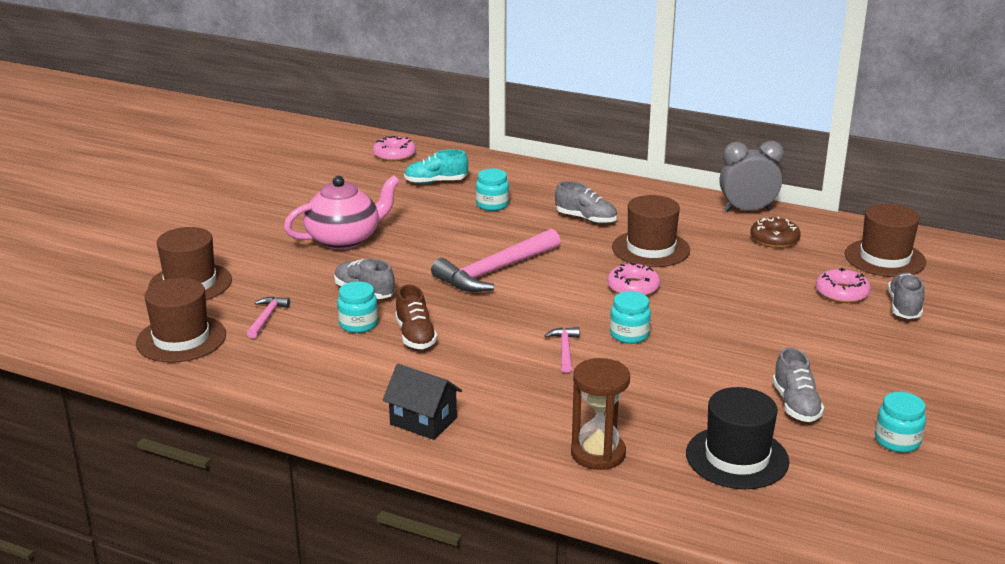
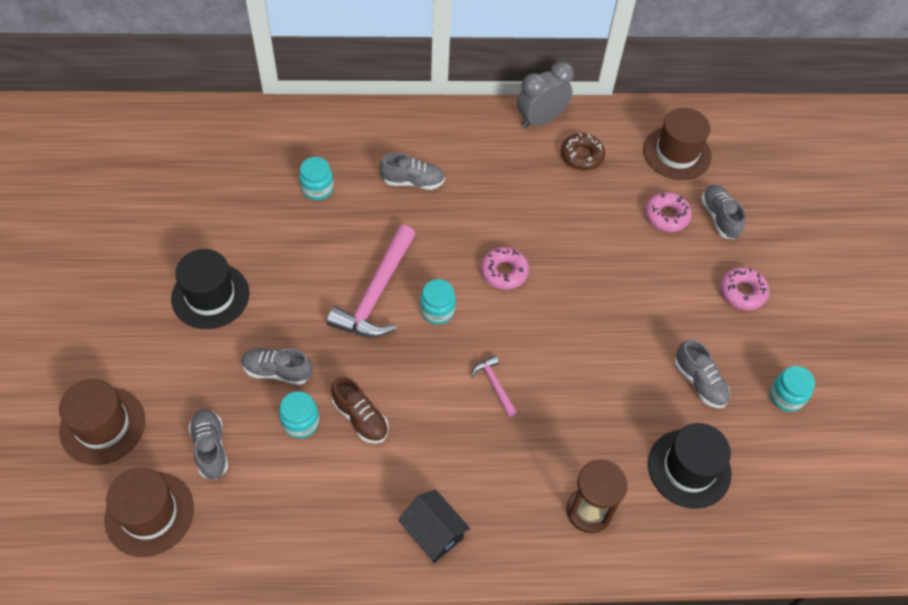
camera: 30 degrees left, 30 degrees up
pink hammer [247,297,290,338] -> grey shoe [188,409,228,479]
pink teapot [284,175,400,250] -> black hat [171,249,249,329]
pink donut [373,136,416,161] -> pink donut moved to [720,267,769,310]
black house [383,364,462,440] -> black house turned 45 degrees clockwise [398,489,471,563]
turquoise shoe [404,149,468,184] -> none
turquoise jar [610,291,651,344] -> turquoise jar moved to [420,279,456,324]
brown hat [612,195,690,267] -> none

